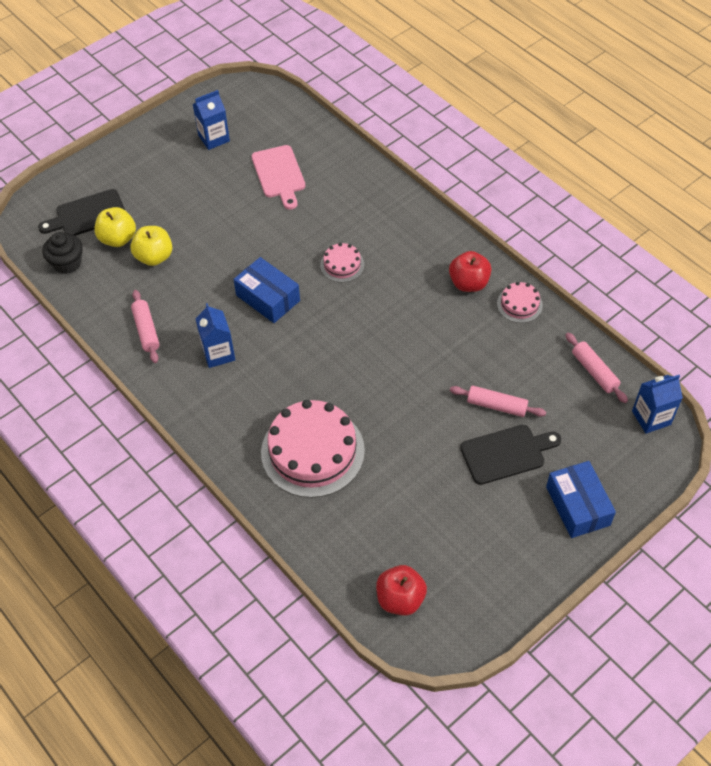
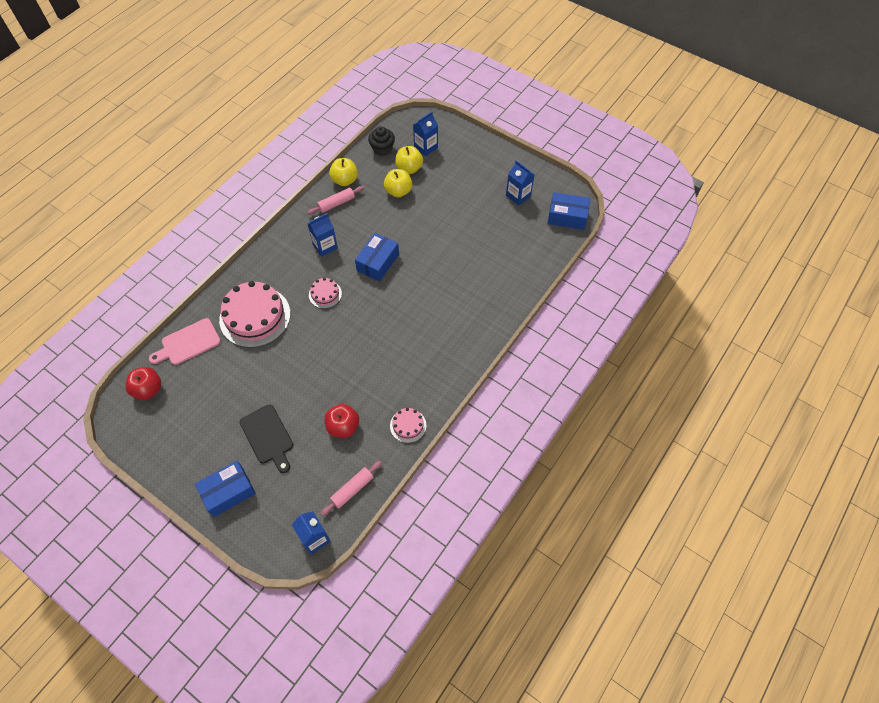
camera: 75 degrees right, 5 degrees up
black cutting board [38,189,125,236] -> blue carton [413,111,438,156]
pink cutting board [252,145,305,210] -> pink cutting board moved to [149,318,221,365]
pink cake [320,243,364,282] -> pink cake moved to [309,278,342,308]
red apple [449,251,492,292] -> red apple moved to [325,404,359,438]
pink rolling pin [450,386,546,417] -> none
none -> yellow apple [329,158,358,186]
none -> blue box [548,192,590,230]

